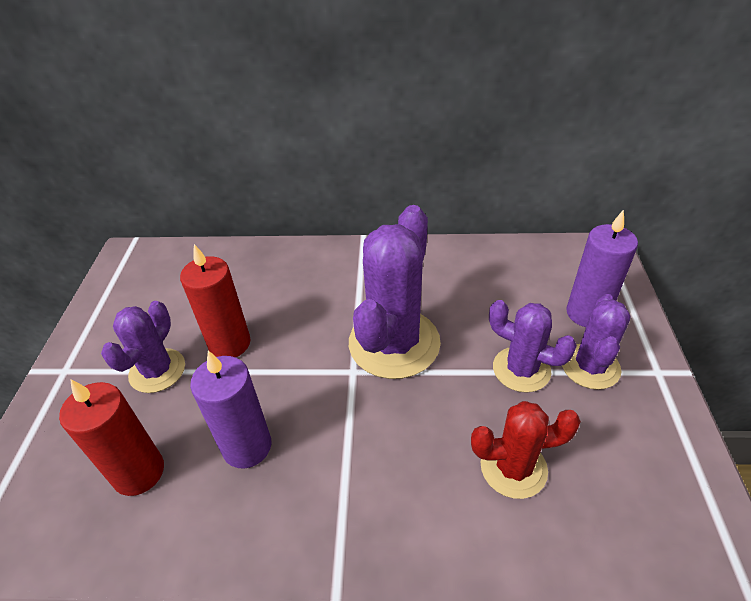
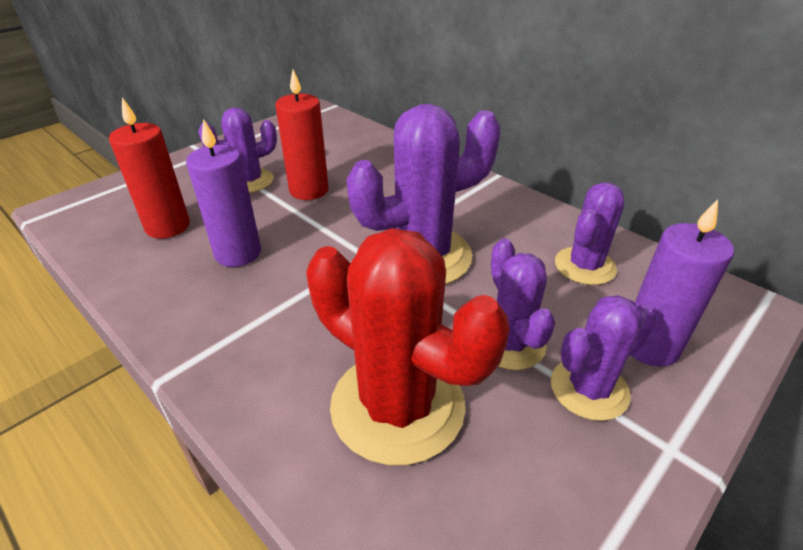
camera: 40 degrees right, 5 degrees down
red cactus [471,401,581,499] -> red cactus [306,228,510,465], size x1.69
none -> purple cactus [555,182,624,285]

